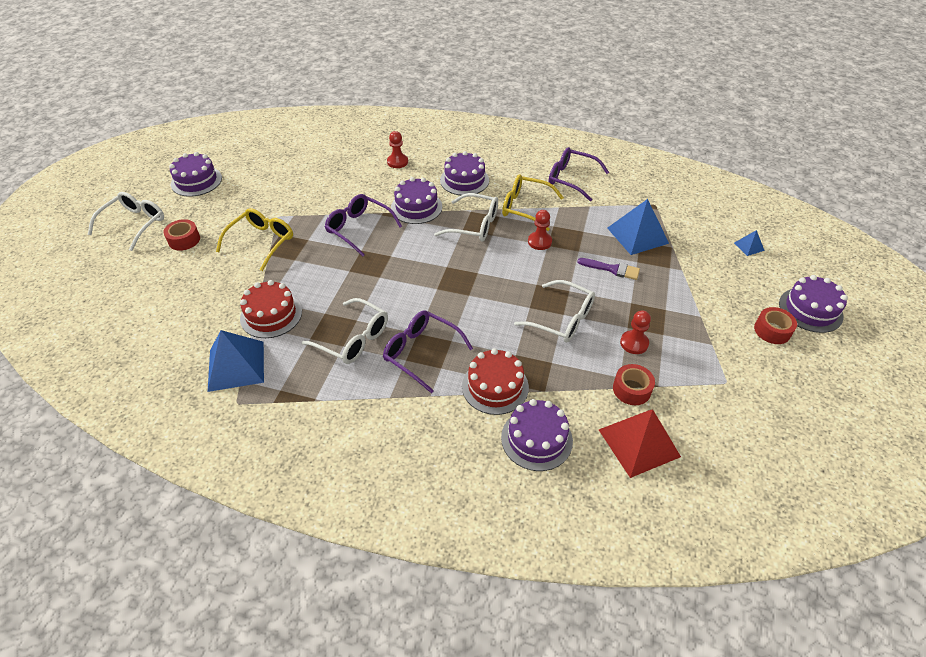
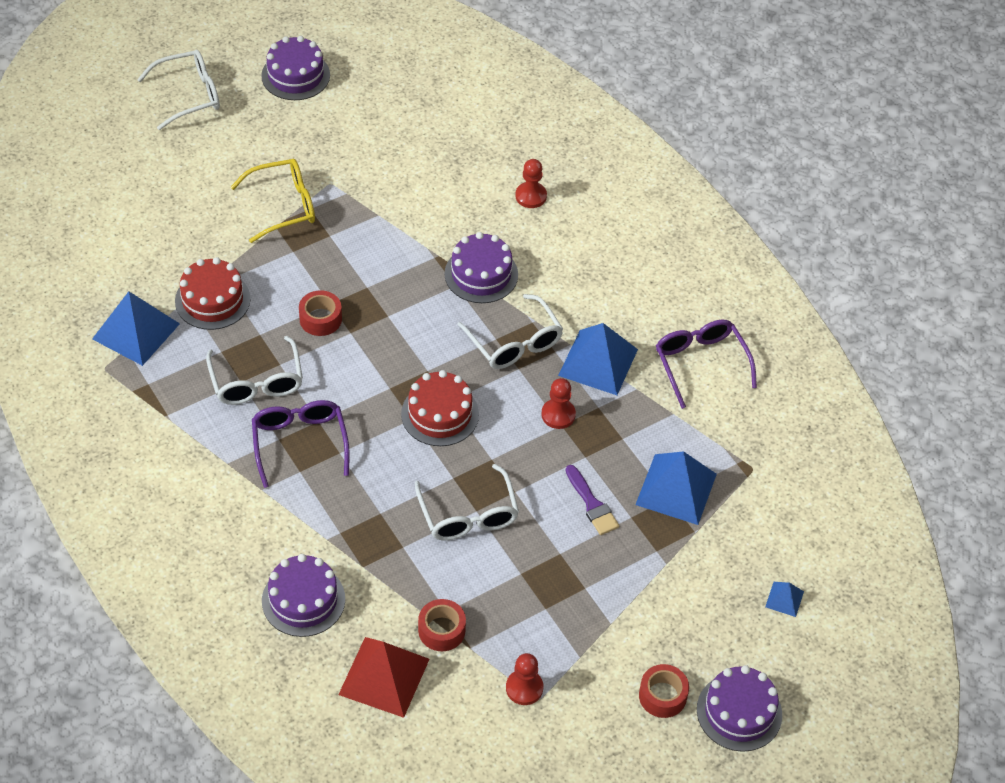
camera: 40 degrees right, 5 degrees up
red tape [163,219,200,251] -> red tape moved to [299,290,342,336]
purple glasses [325,194,402,256] -> none
purple cake [440,151,489,195] -> none
red cake [462,348,529,415] -> red cake moved to [401,370,479,446]
yellow glasses [502,174,564,231] -> blue pyramid [558,323,638,395]
red pawn [620,310,651,354] -> red pawn moved to [506,653,543,705]

